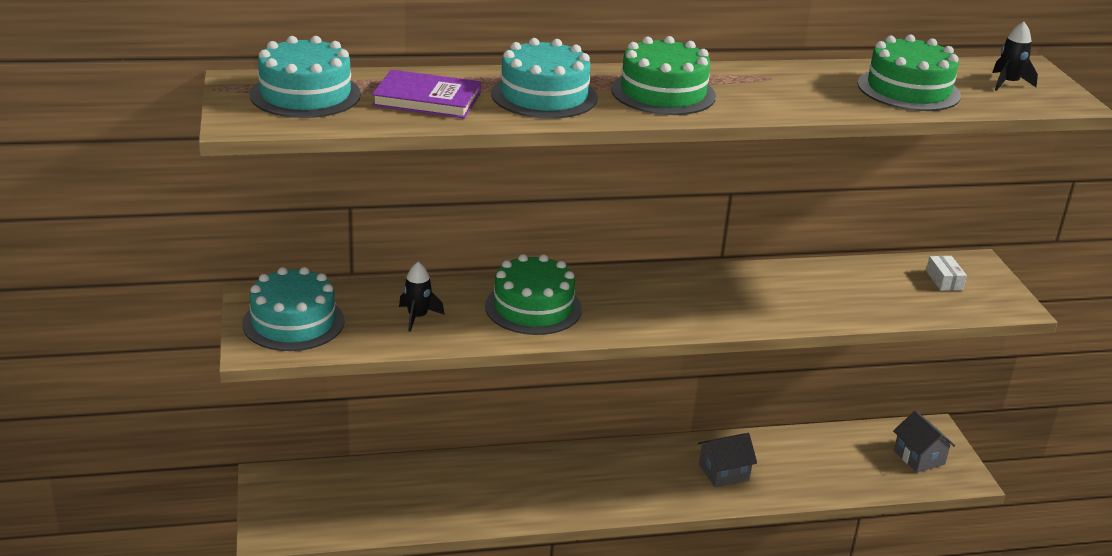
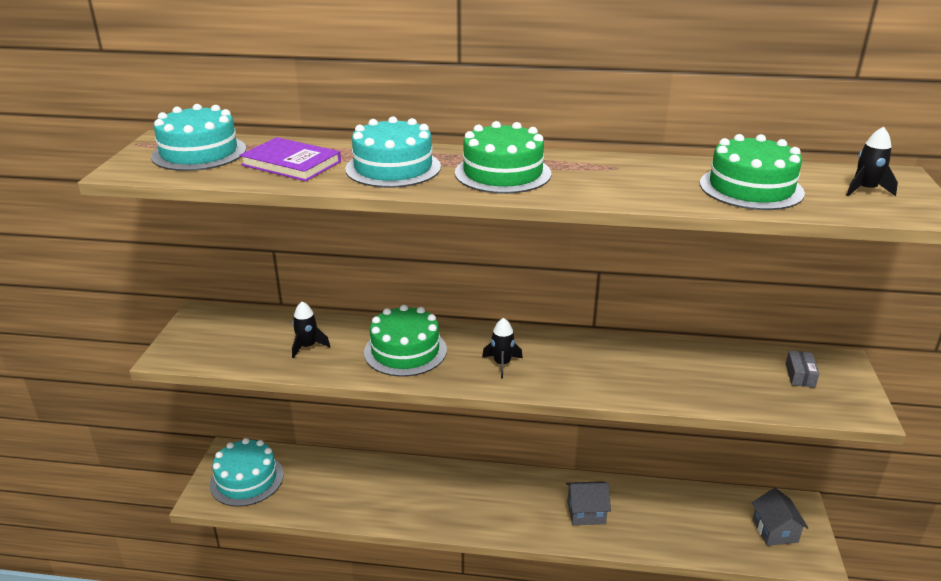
camera: 20 degrees right, 0 degrees up
turquoise cake [242,267,345,351] -> turquoise cake moved to [210,438,284,507]
white box [926,256,967,291] -> grey box [786,351,819,387]
none -> black rocket [482,318,523,378]

